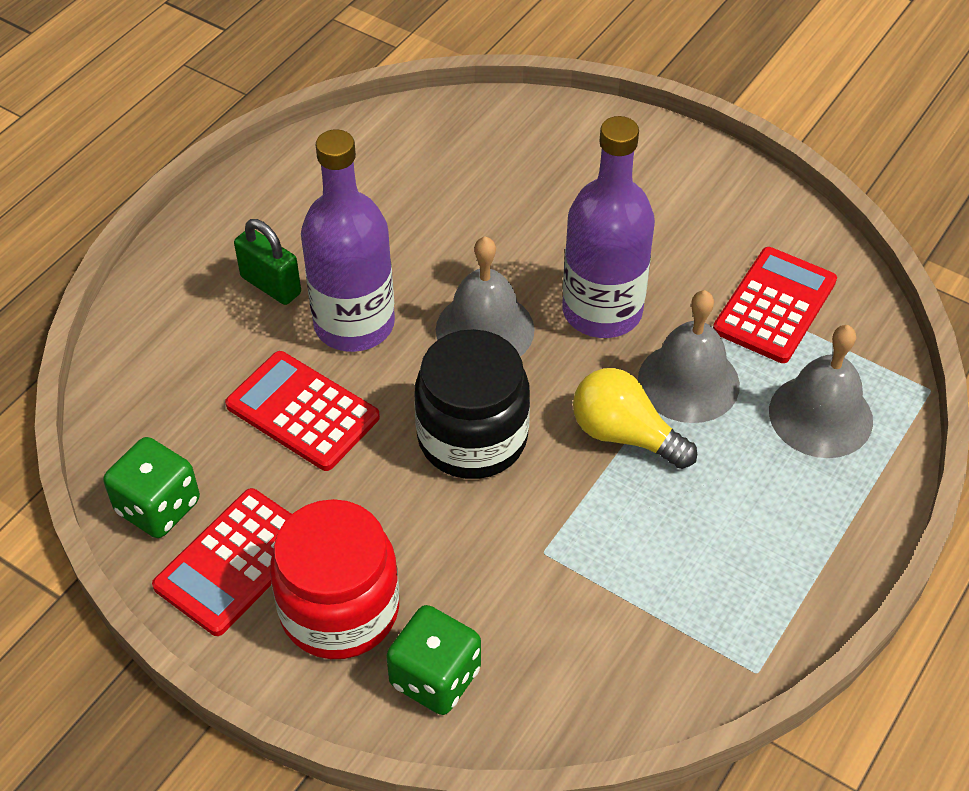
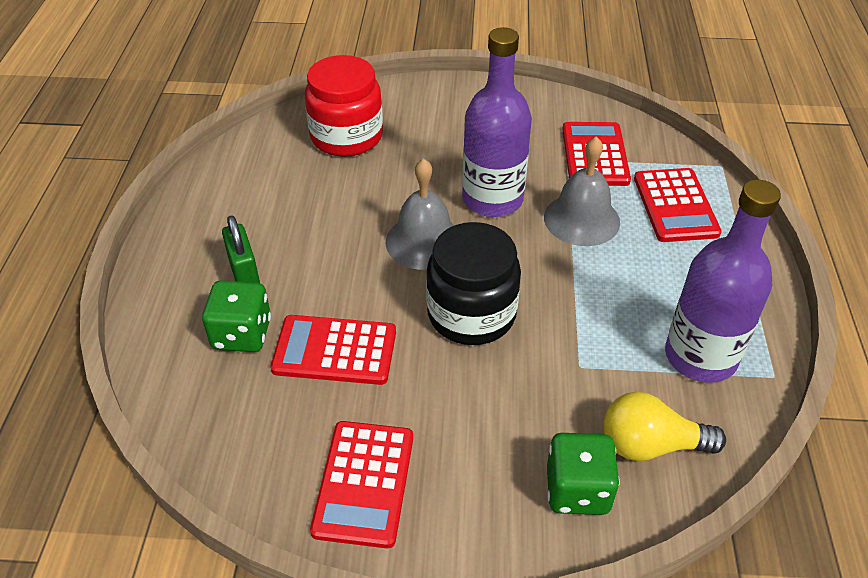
camera: 30 degrees left, 5 degrees down
green dice [103,437,200,538] -> green dice moved to [202,280,271,352]
green padlock [234,219,301,305] -> green padlock turned 60 degrees clockwise [222,215,260,283]
red jar [270,499,399,659] -> red jar moved to [305,55,383,157]
purple bottle [301,129,395,352] -> purple bottle moved to [665,180,781,383]
yellow light bulb [573,368,697,469] -> yellow light bulb moved to [603,392,726,461]
grey bell [769,325,873,458] -> red calculator [634,168,722,242]

